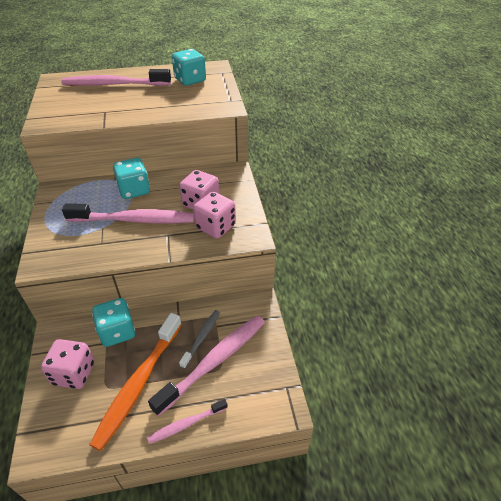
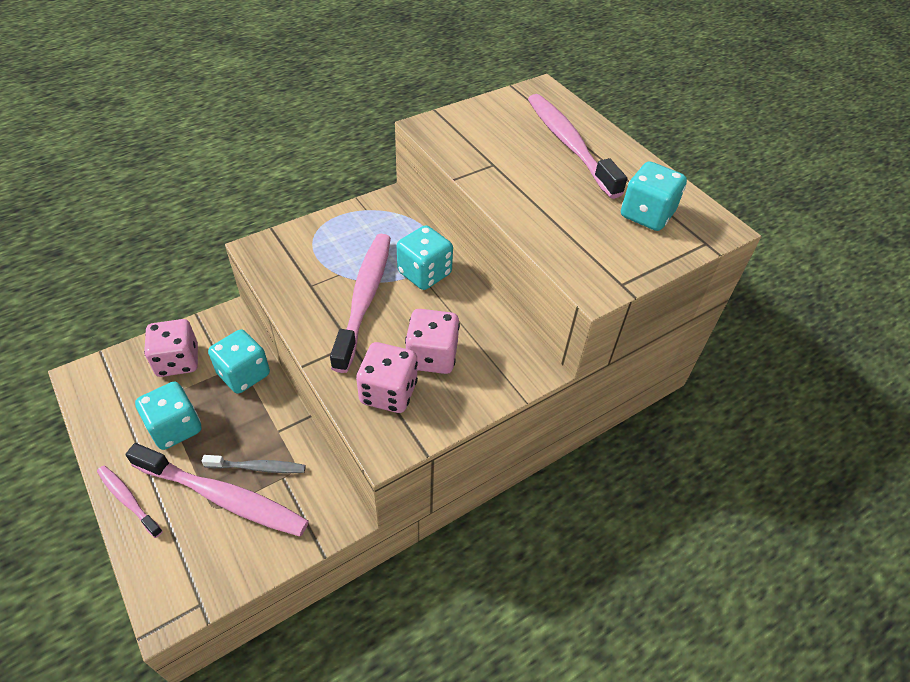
camera: 65 degrees right, 5 degrees up
pink toothbrush [62,203,194,224] -> pink toothbrush turned 150 degrees counterclockwise [330,234,391,373]
orange toothbrush [89,313,182,451] -> turquoise dice [135,382,201,450]

